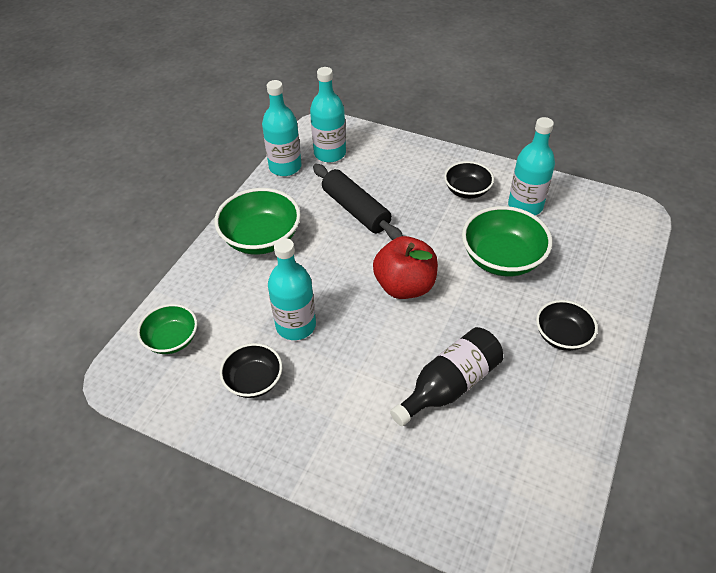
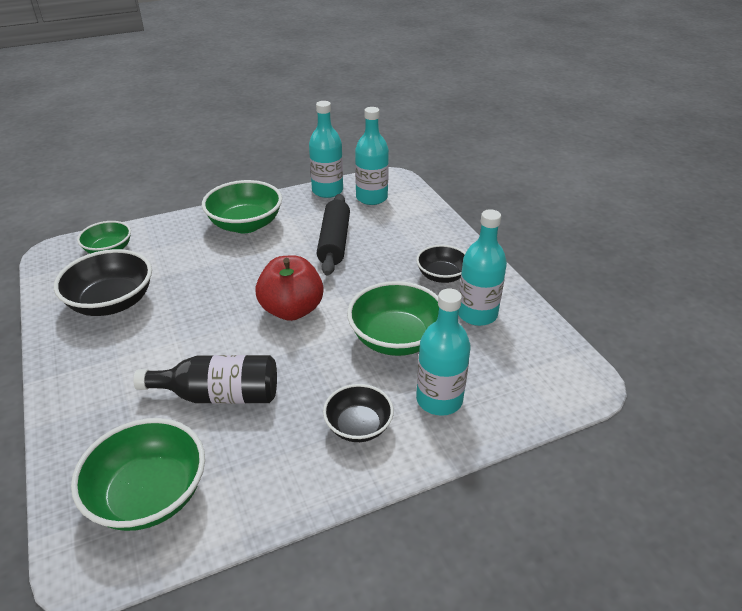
camera: 40 degrees right, 10 degrees down
black bowl [220,343,282,398] -> black bowl [54,249,152,316], size x1.62
turquoise bottle [268,238,316,340] -> turquoise bottle moved to [416,288,471,416]
none -> green bowl [71,418,205,531]

